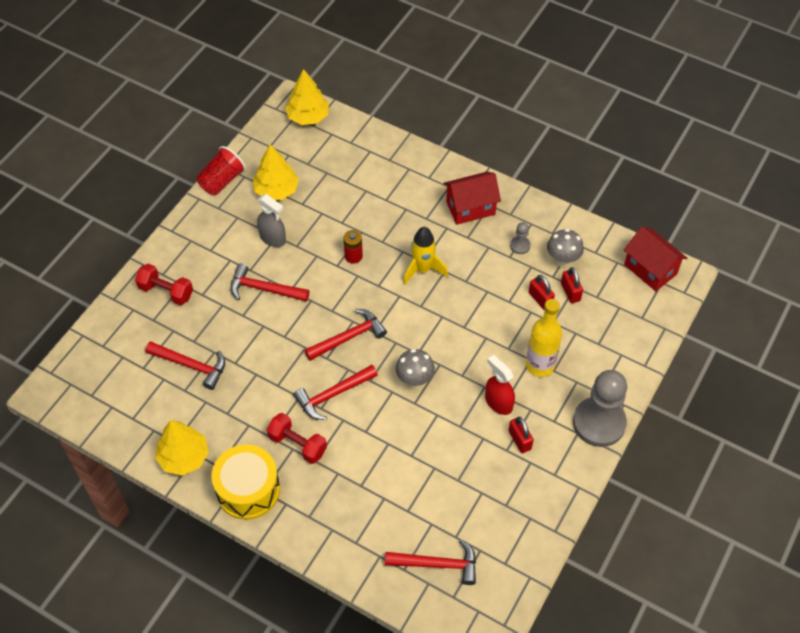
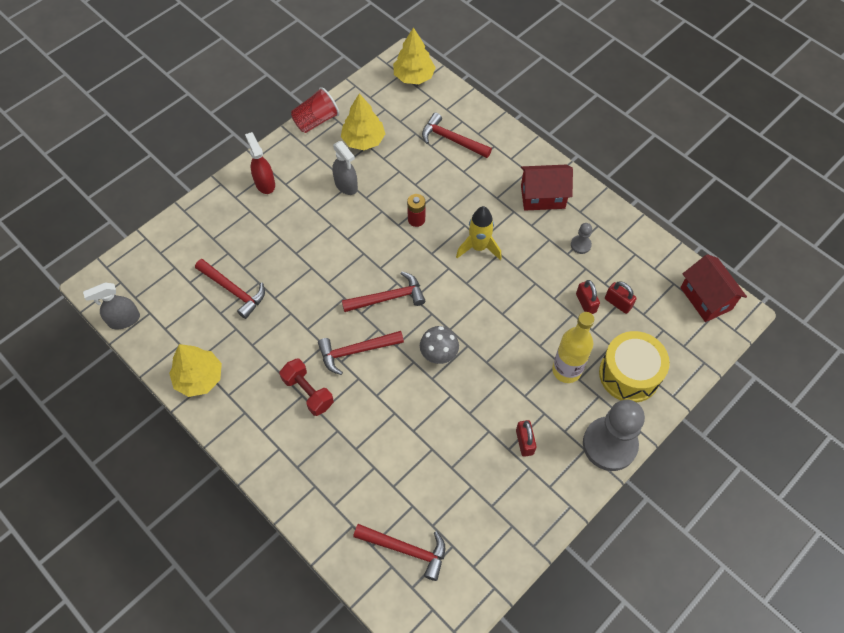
camera: 15 degrees right, 5 degrees up
red dumbbell [135,264,193,305] -> none
yellow drum [211,445,280,520] -> yellow drum moved to [599,331,670,403]
red hammer [230,264,309,301] -> red hammer moved to [422,113,492,158]
red spray bottle [485,355,515,415] -> red spray bottle moved to [245,132,275,194]
grey mushroom [547,229,584,267] -> none
red padlock [561,267,583,303] -> red padlock turned 45 degrees counterclockwise [605,281,637,314]
none -> grey spray bottle [83,282,140,329]

